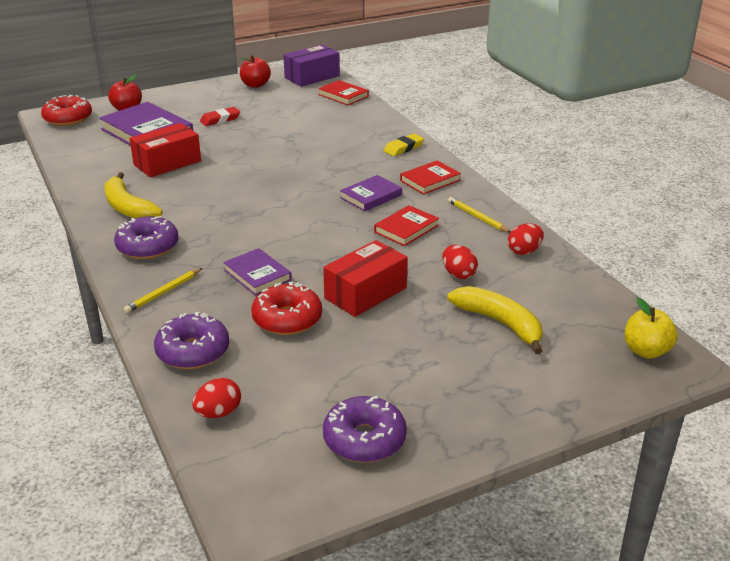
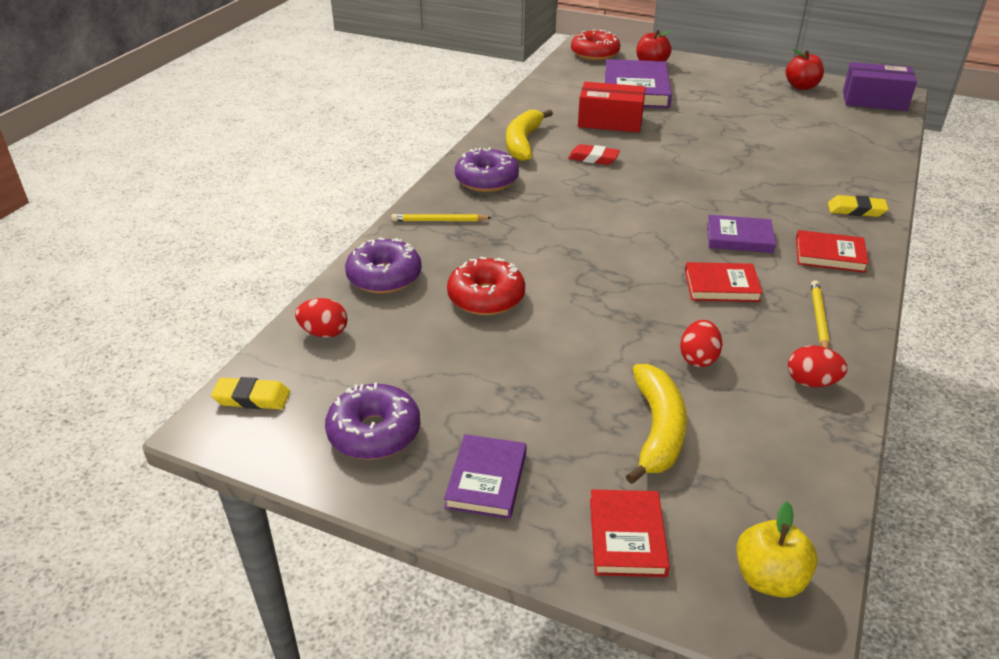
camera: 50 degrees right, 5 degrees up
red eraser [200,107,240,126] -> red eraser moved to [568,144,620,165]
purple book [223,248,292,296] -> purple book moved to [444,434,527,519]
red book [318,80,369,105] -> red book moved to [590,490,670,577]
red box [323,240,408,317] -> none
none -> yellow eraser [211,377,290,409]

